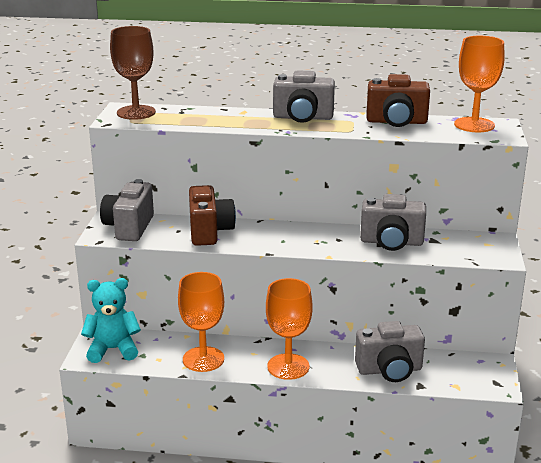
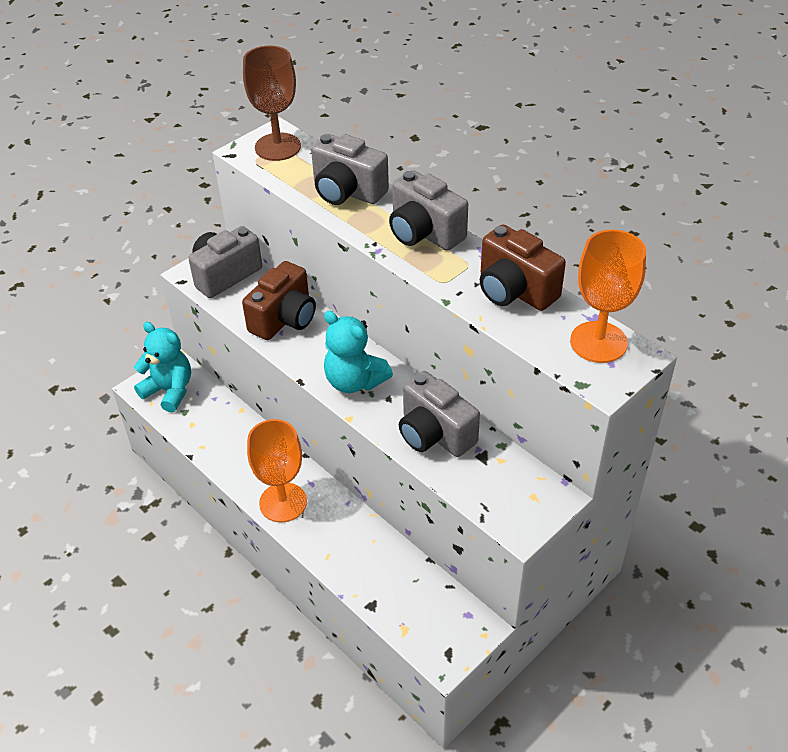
camera: 40 degrees right, 20 degrees up
orange goblet [178,272,224,372] -> none
grey camera [355,321,425,382] -> grey camera moved to [311,134,389,205]
none -> turquoise teddy bear [324,311,393,393]

